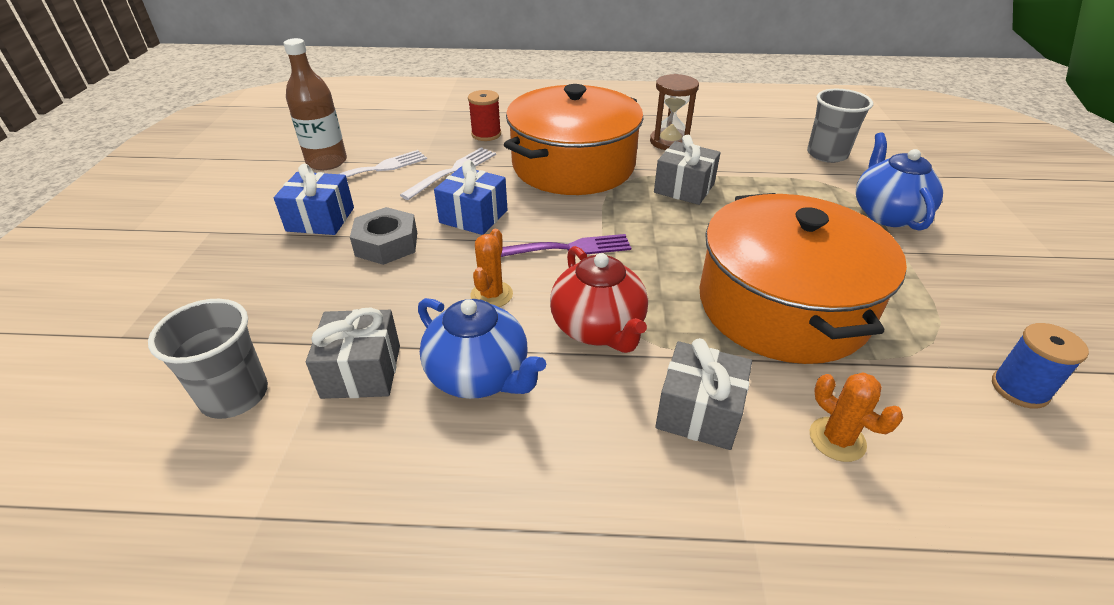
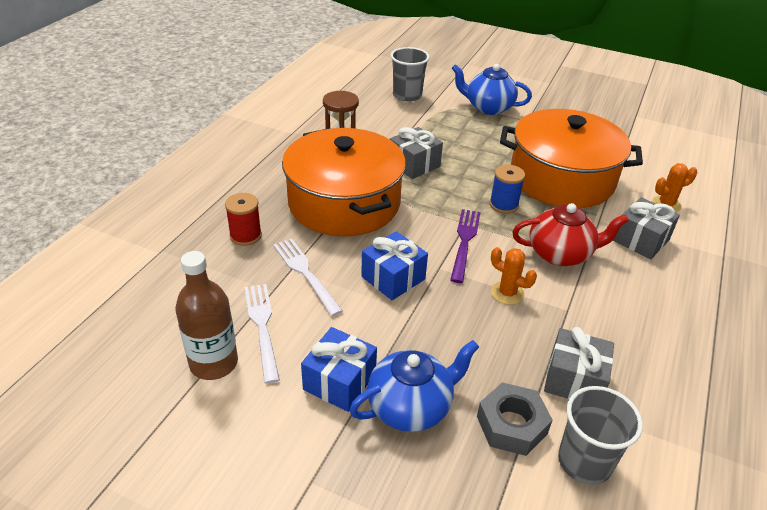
camera: 70 degrees left, 0 degrees up
grey nut [350,207,417,265] -> grey nut moved to [477,382,553,456]
blue teapot [418,298,546,399] -> blue teapot moved to [349,340,479,432]
blue spool [992,323,1089,409] -> blue spool moved to [490,165,525,214]

